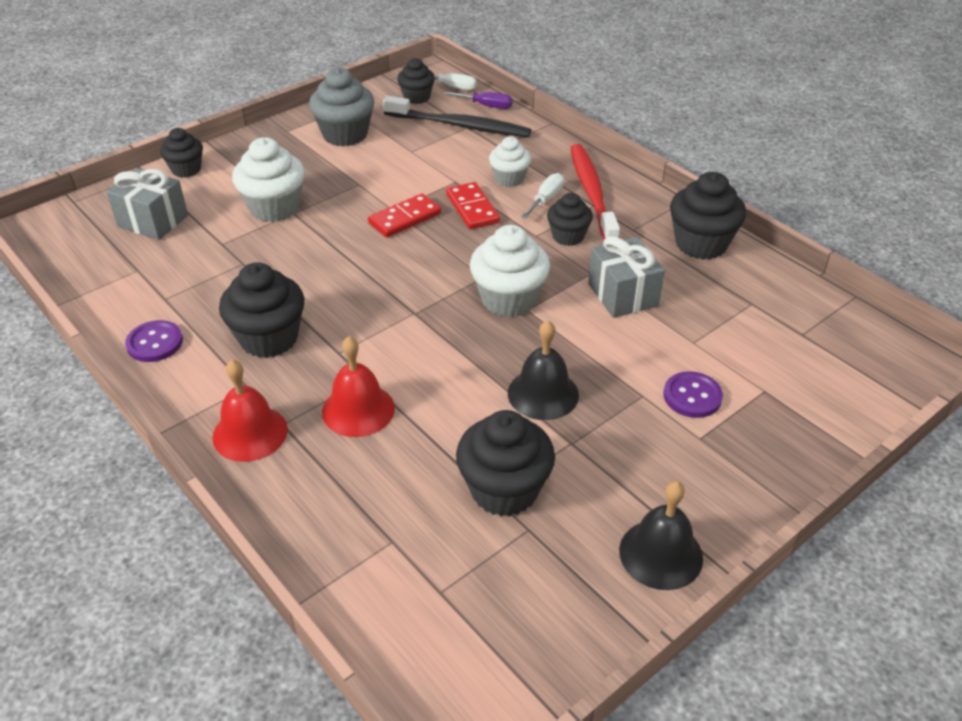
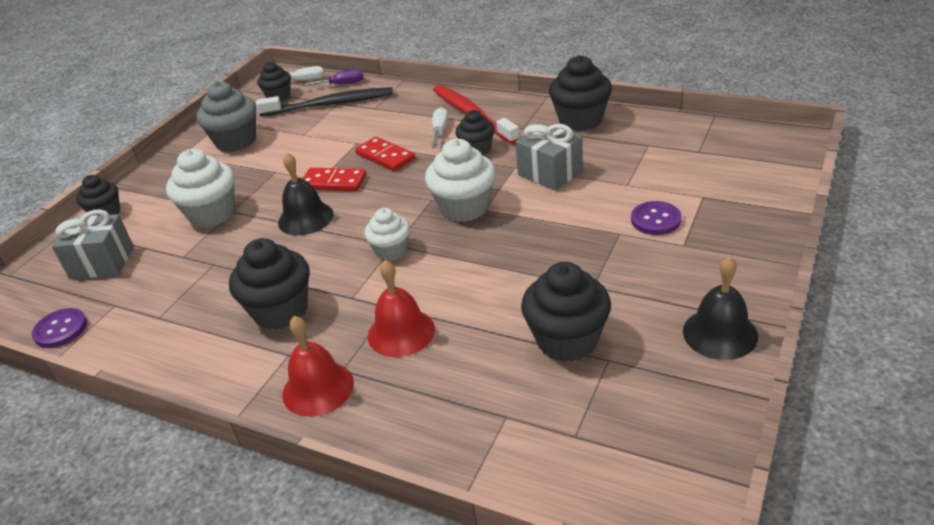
camera: 20 degrees left, 5 degrees down
purple button [125,320,183,362] -> purple button moved to [32,308,87,348]
red domino [368,193,441,238] -> red domino turned 75 degrees clockwise [303,168,366,191]
white cupcake [489,137,531,187] -> white cupcake moved to [364,208,410,261]
black bell [508,320,579,420] -> black bell moved to [278,153,334,236]

